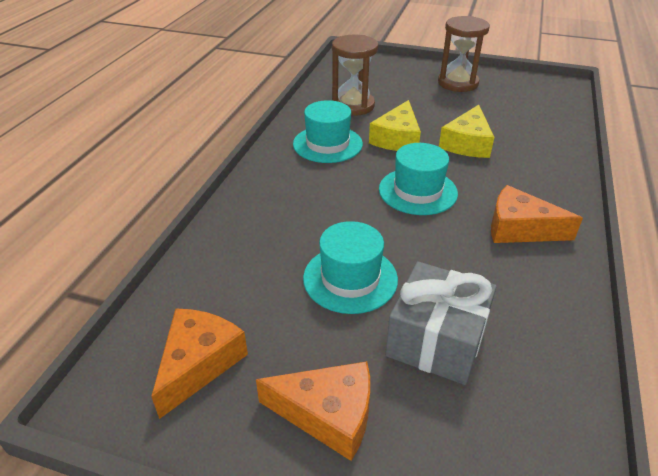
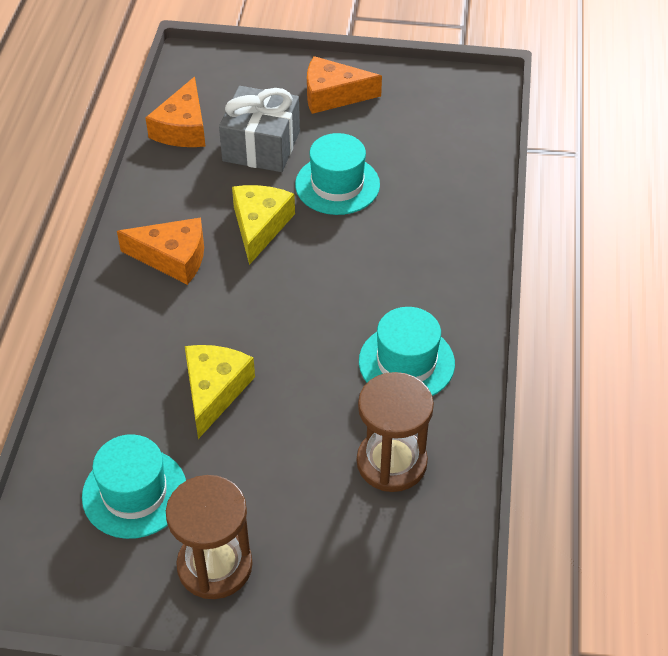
camera: 170 degrees right, 10 degrees up
orange cheese [151,308,248,419] -> orange cheese moved to [145,77,206,147]
yellow cheese [369,100,421,151] -> yellow cheese moved to [232,185,295,265]
turquoise hat [379,143,458,215] -> turquoise hat moved to [82,434,186,539]

